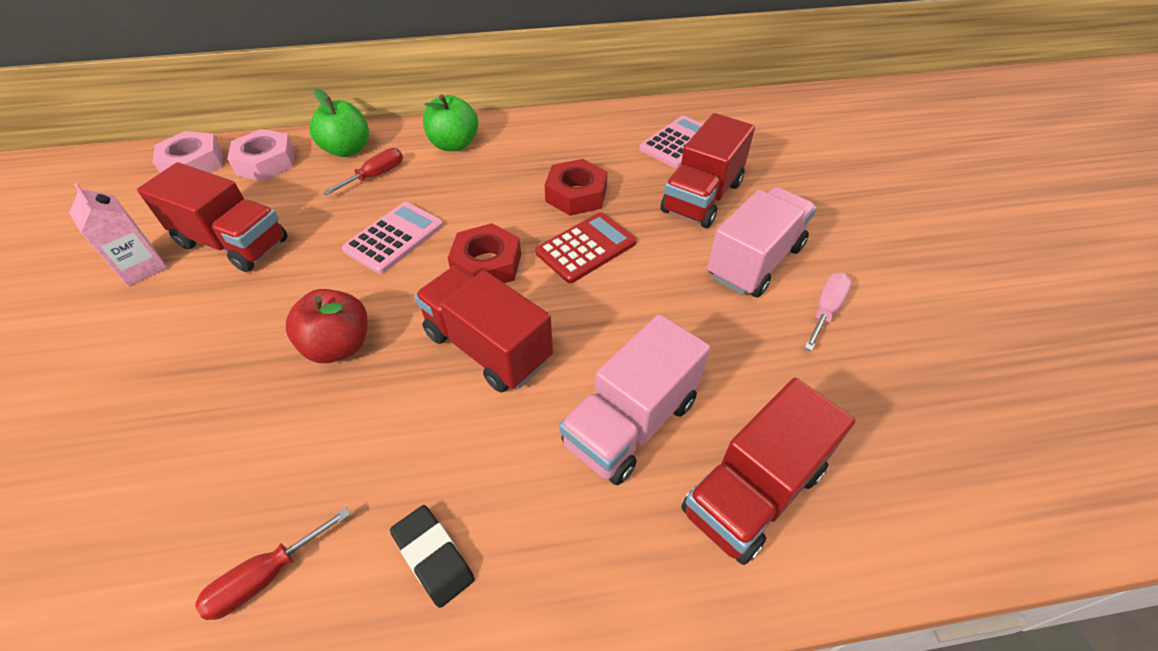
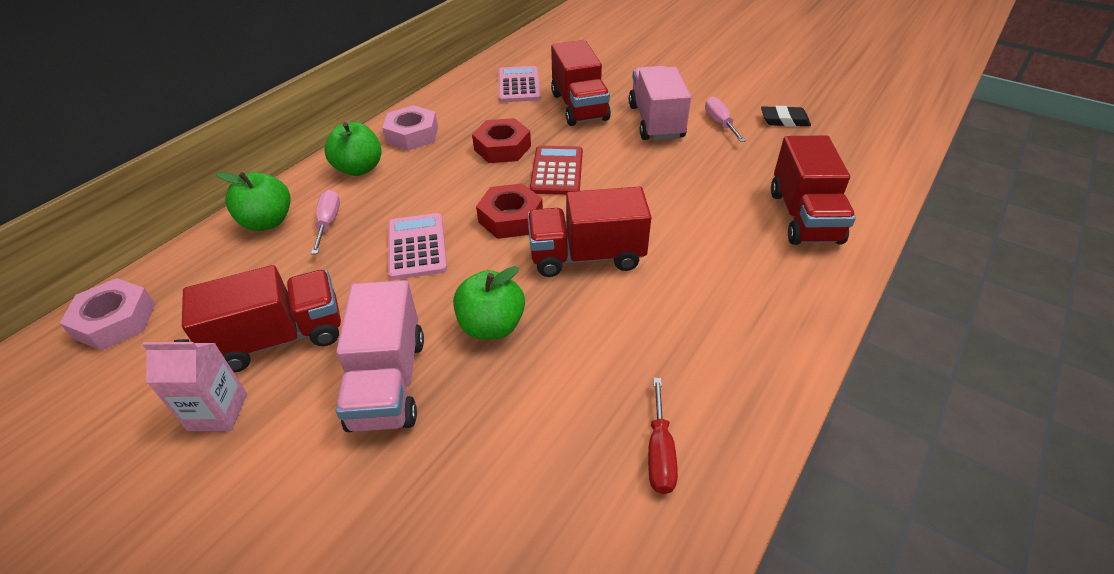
camera: 45 degrees left, 5 degrees down
pink nut [227,129,295,181] -> pink nut moved to [382,105,438,151]
red apple [286,289,368,363] -> green apple [453,266,525,339]
red screwdriver [323,148,403,195] -> pink screwdriver [311,190,340,254]
black eraser [390,505,475,608] -> black eraser moved to [761,106,811,127]
pink truck [559,314,710,485] -> pink truck moved to [336,280,424,432]

